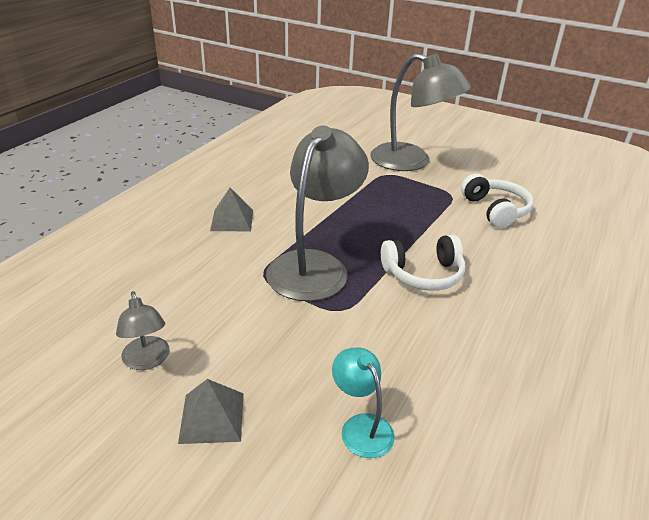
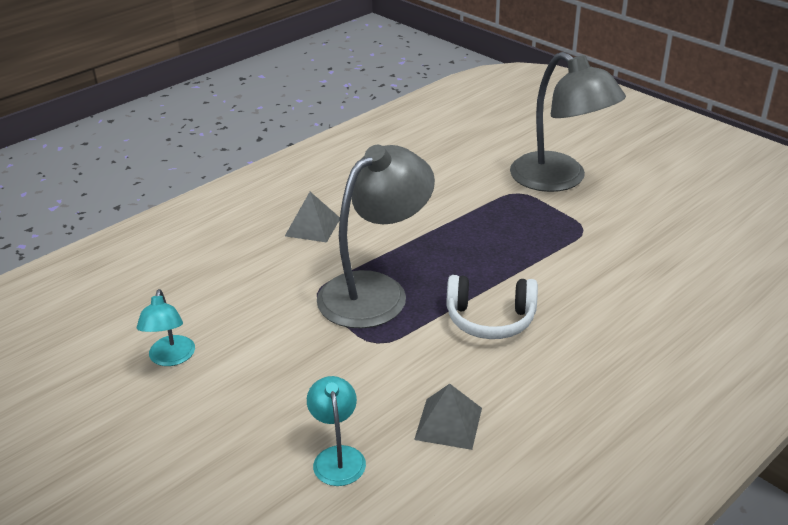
camera: 20 degrees right, 0 degrees up
grey lamp [116,291,170,370] -> turquoise lamp [136,289,195,366]
grey pyramid [178,379,244,444] -> grey pyramid moved to [414,384,482,450]
white headphones [461,174,534,228] -> none

